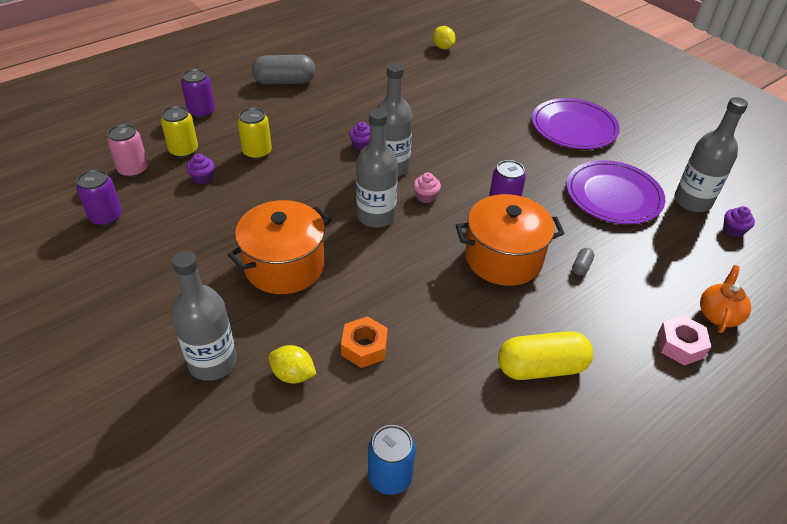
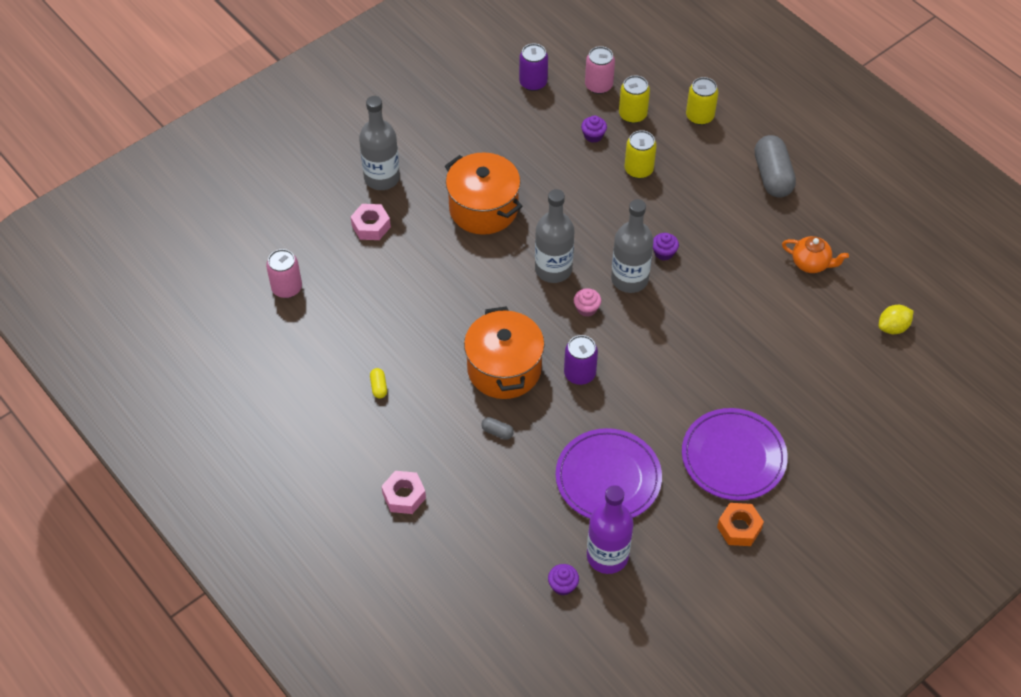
camera: 90 degrees right, 10 degrees up
purple can [181,69,215,118] -> yellow can [686,77,718,125]
yellow lemon [268,345,316,383] -> pink nut [351,204,391,240]
orange nut [341,316,388,368] -> orange nut moved to [717,503,764,546]
blue can [368,425,416,495] -> pink can [266,249,302,298]
yellow capsule [498,331,593,380] -> yellow capsule [370,368,387,398], size x0.43
grey bottle [674,97,748,212] -> purple bottle [587,485,633,574]
orange teapot [700,265,751,333] -> orange teapot moved to [782,236,849,273]

